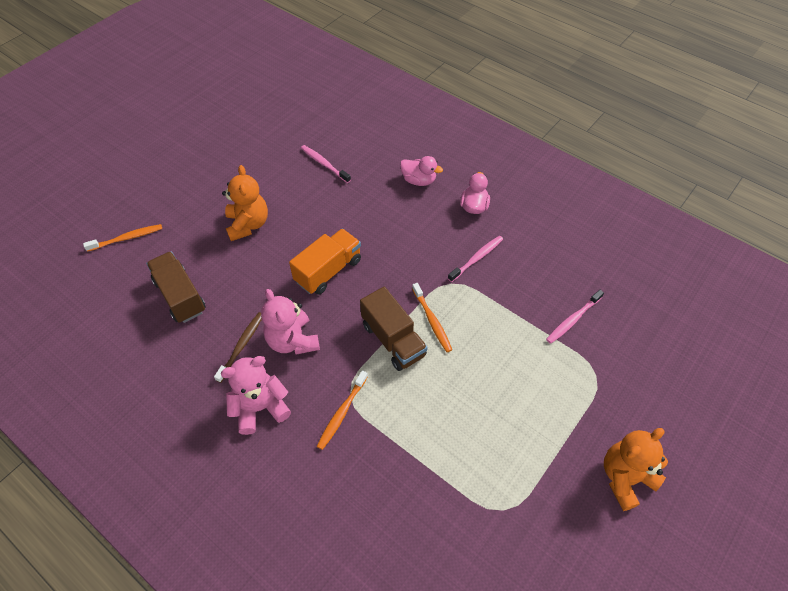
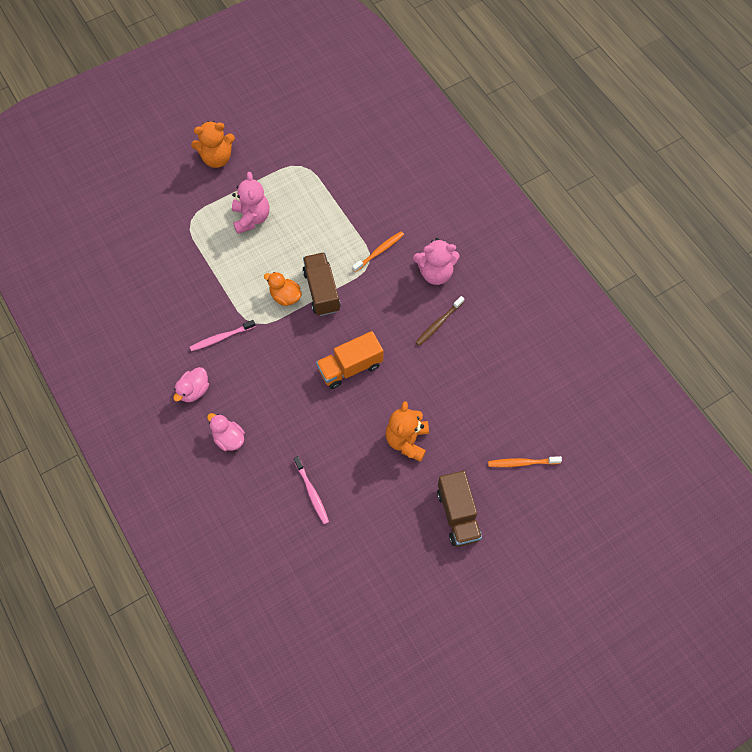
camera: 160 degrees left, 10 degrees up
brown truck [146,251,206,323] -> brown truck moved to [437,471,482,547]
pink teddy bear [261,289,320,355] -> pink teddy bear moved to [232,172,270,234]
orange toothbrush [412,283,452,352] -> orange duck [264,272,302,306]
pink toothbrush [546,290,604,344] -> none

